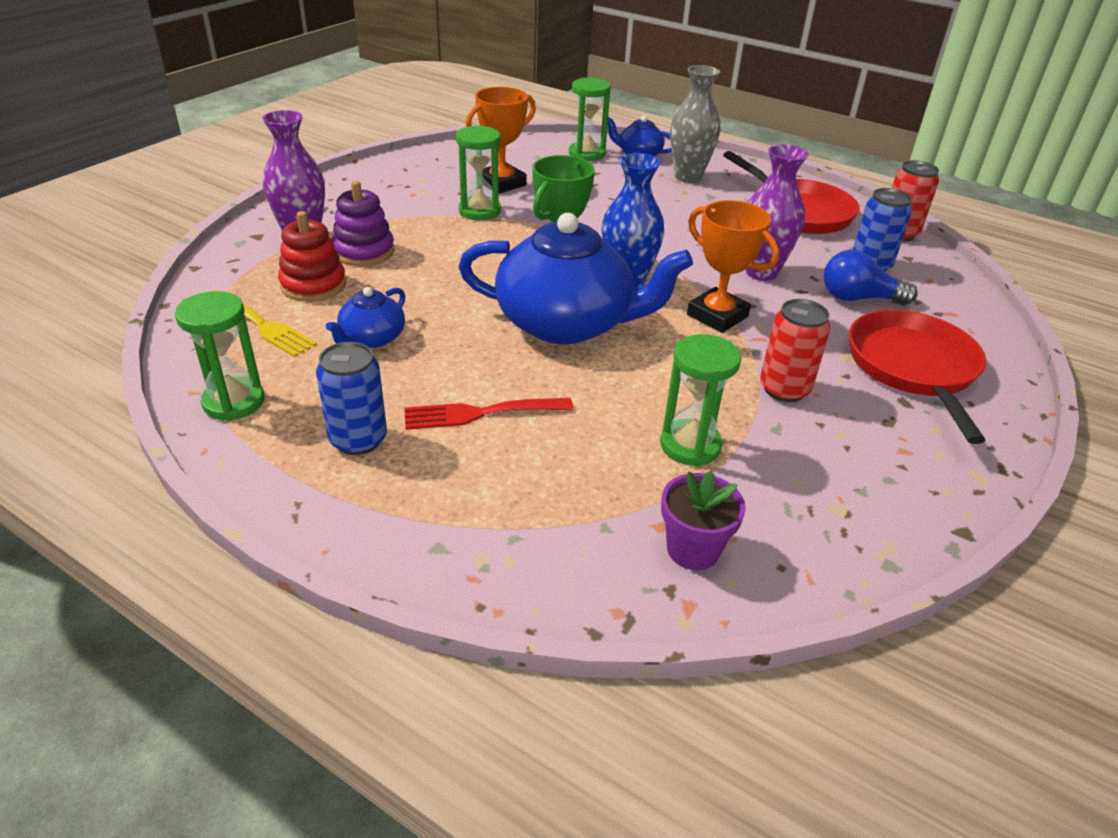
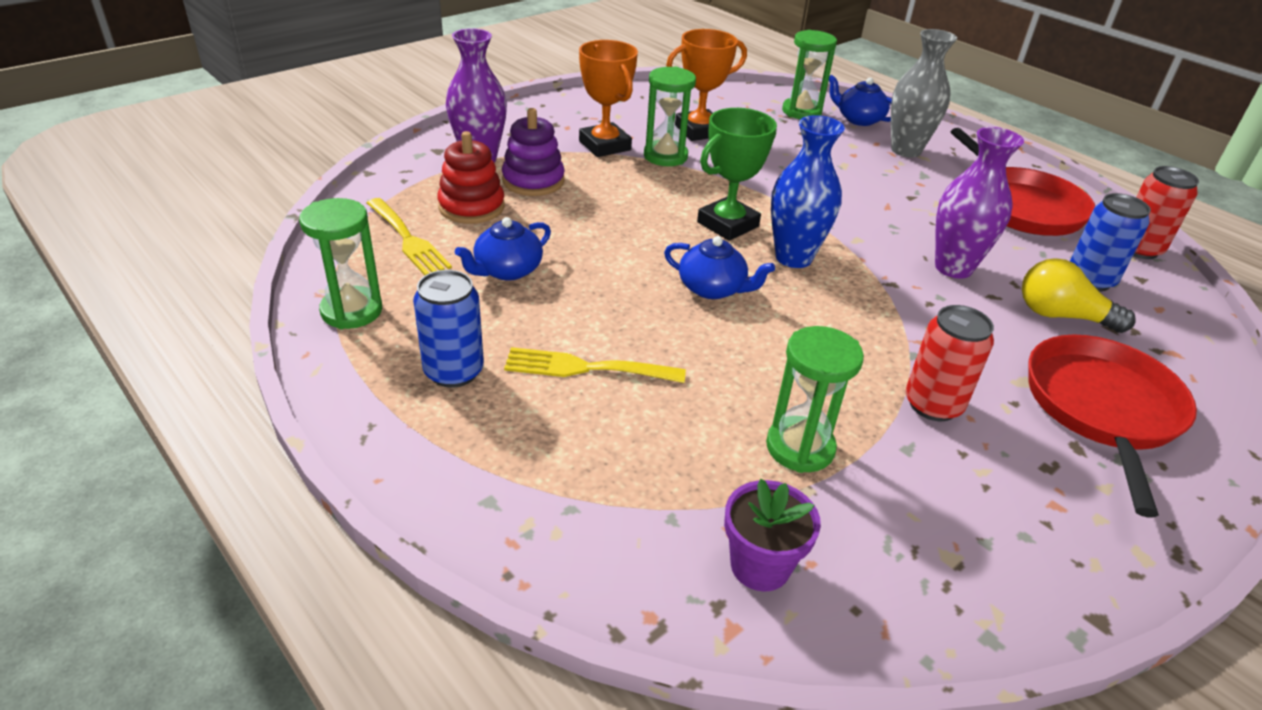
camera: 15 degrees right, 0 degrees up
red fork [404,398,573,430] -> yellow fork [504,347,686,383]
blue teapot [458,213,693,344] -> blue teapot [664,236,775,299], size x0.47
orange trophy [687,200,779,333] -> orange trophy moved to [579,40,638,157]
blue light bulb [824,250,918,304] -> yellow light bulb [1022,258,1136,333]

